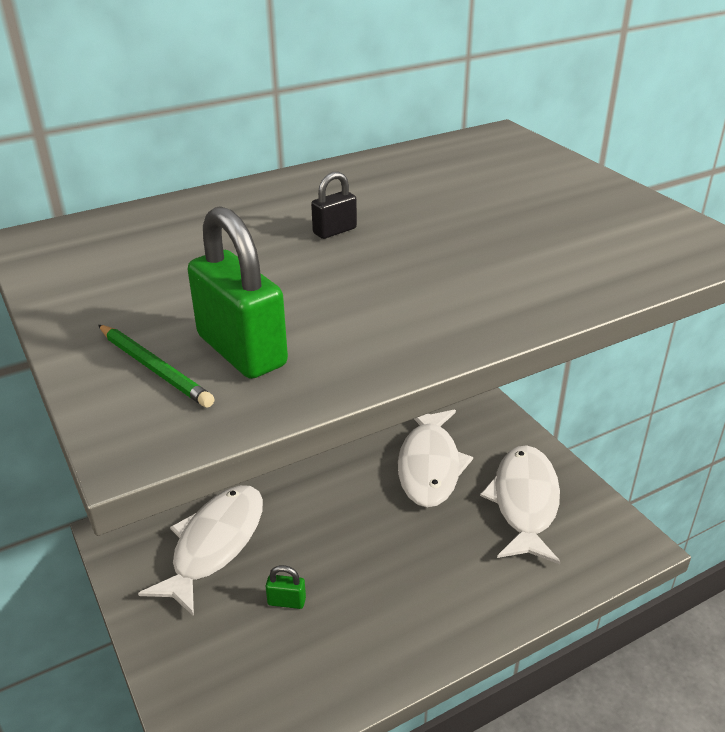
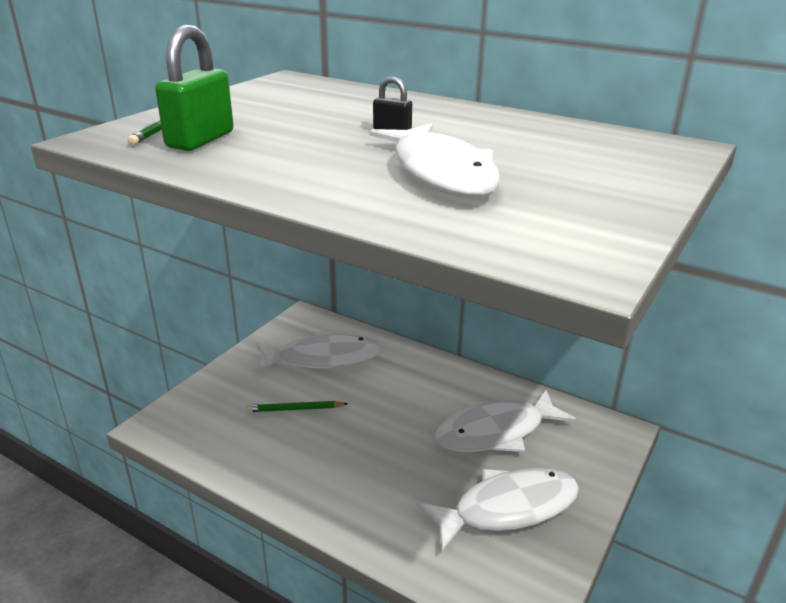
camera: 60 degrees right, 5 degrees down
green padlock [266,565,306,609] -> green pencil [246,401,348,412]
none -> white fish [369,123,501,197]

